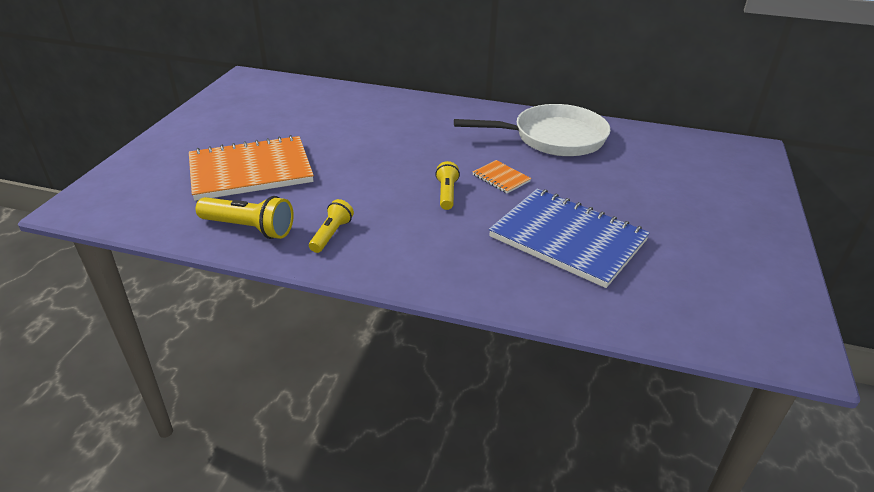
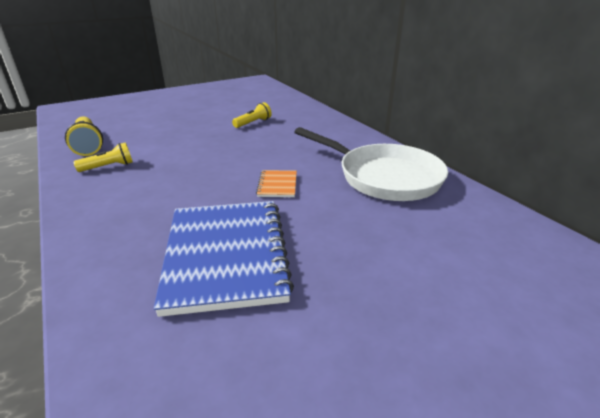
camera: 45 degrees right, 5 degrees down
orange notebook [189,135,314,201] -> none
yellow flashlight [435,161,460,210] -> yellow flashlight moved to [232,102,272,128]

